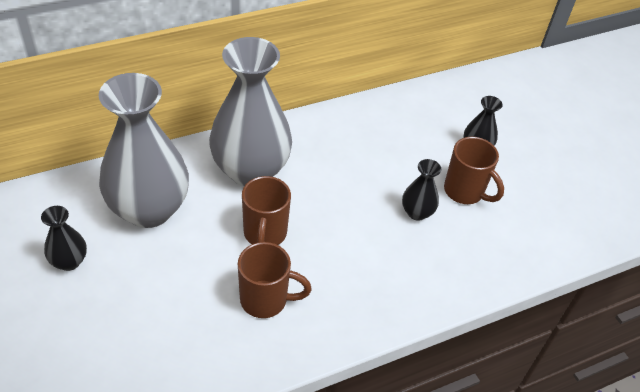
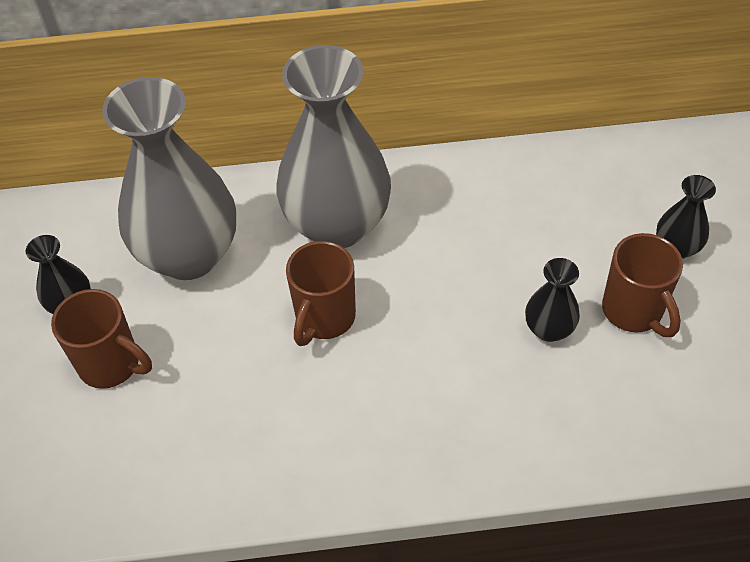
camera: 25 degrees right, 5 degrees up
brown mug [238,242,312,318] -> brown mug moved to [51,289,152,389]

